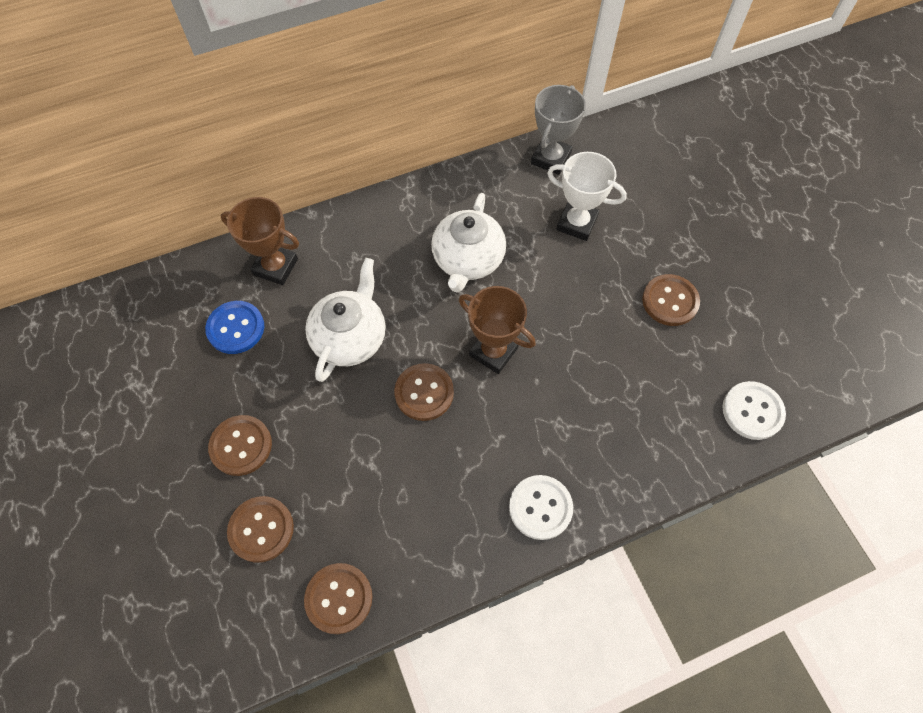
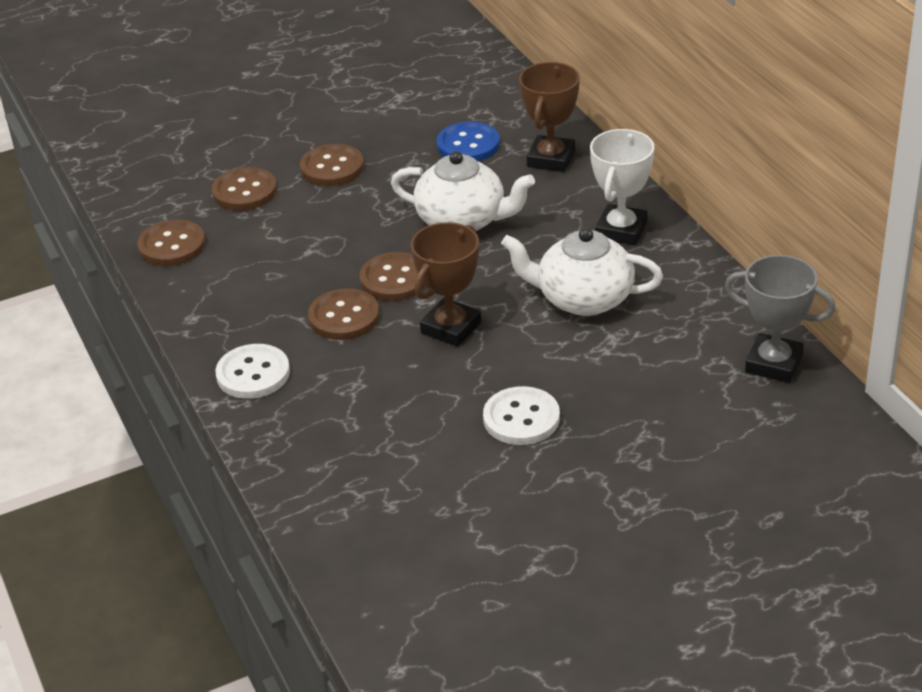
camera: 90 degrees right, 25 degrees down
white trophy [547,152,627,241] -> white trophy moved to [590,129,654,245]
brown button [642,274,700,326] -> brown button moved to [308,288,380,340]
white button [723,381,786,440] -> white button moved to [483,386,560,445]

